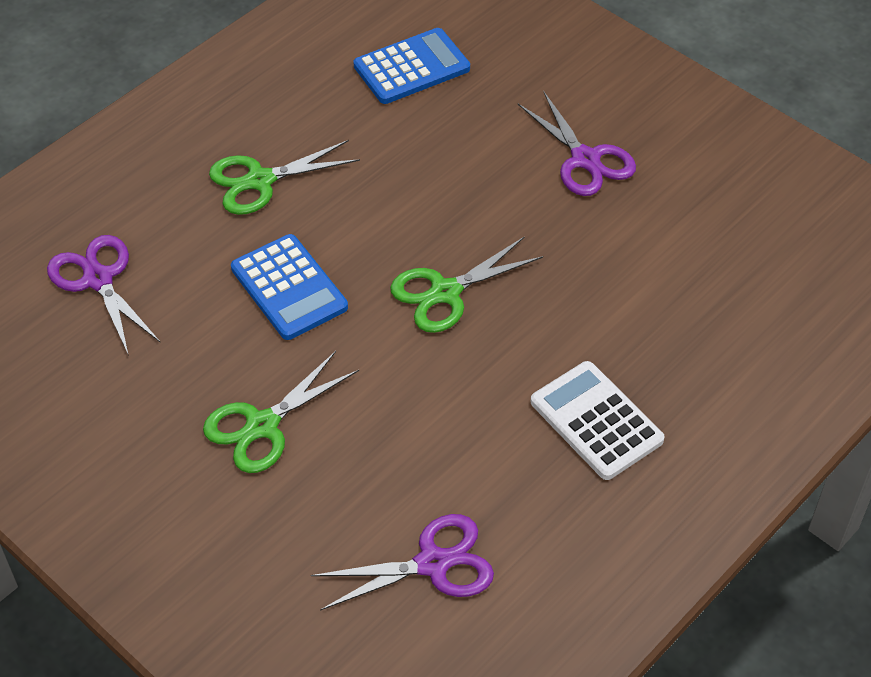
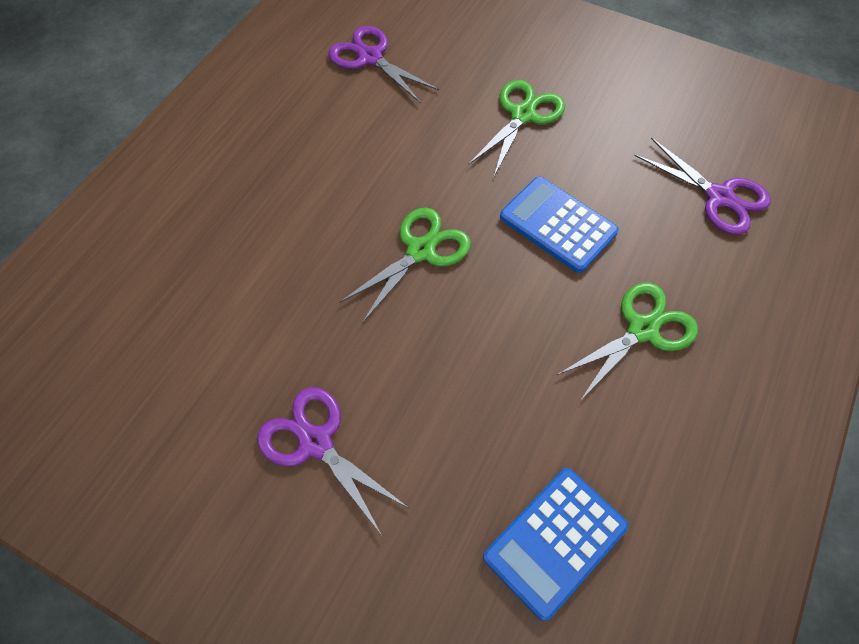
camera: 165 degrees right, 10 degrees up
purple scissors [311,514,494,611] -> purple scissors turned 75 degrees clockwise [328,26,439,103]
white calculator [531,361,664,480] -> none

